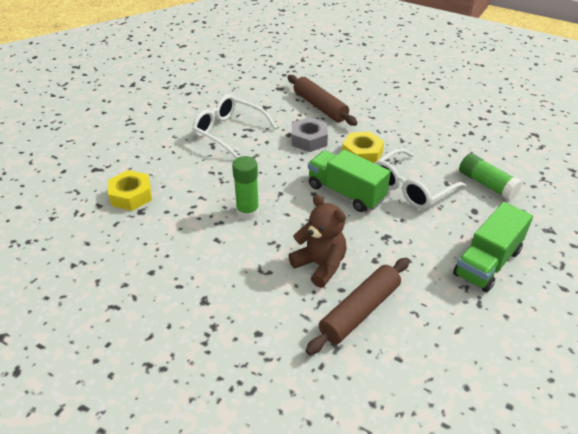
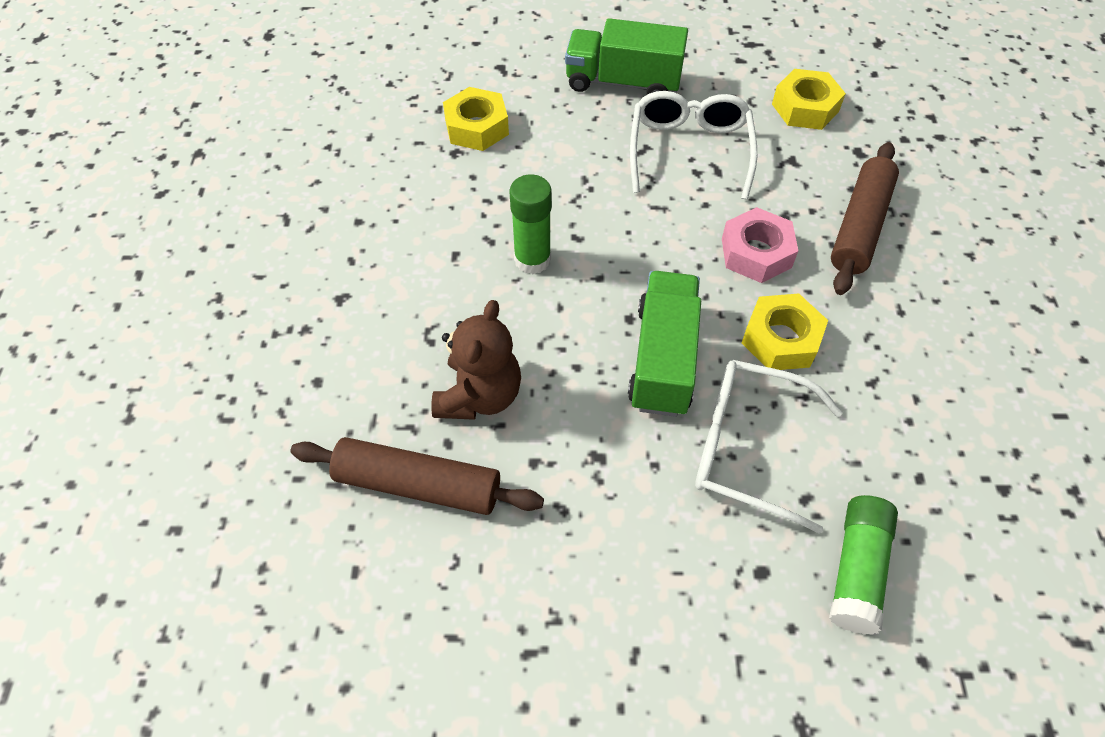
camera: 60 degrees right, 15 degrees up
grey nut [292,117,328,152] -> pink nut [722,207,798,283]
green truck [453,202,533,292] -> green truck moved to [565,18,688,95]
none -> yellow nut [772,69,846,130]

